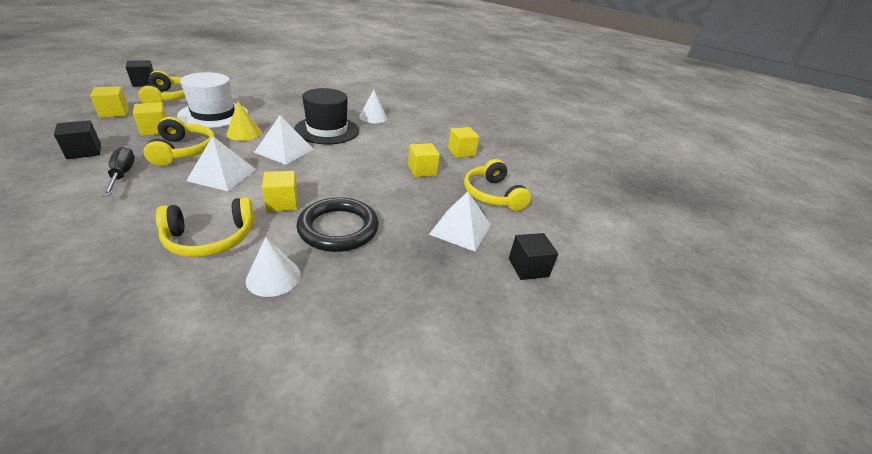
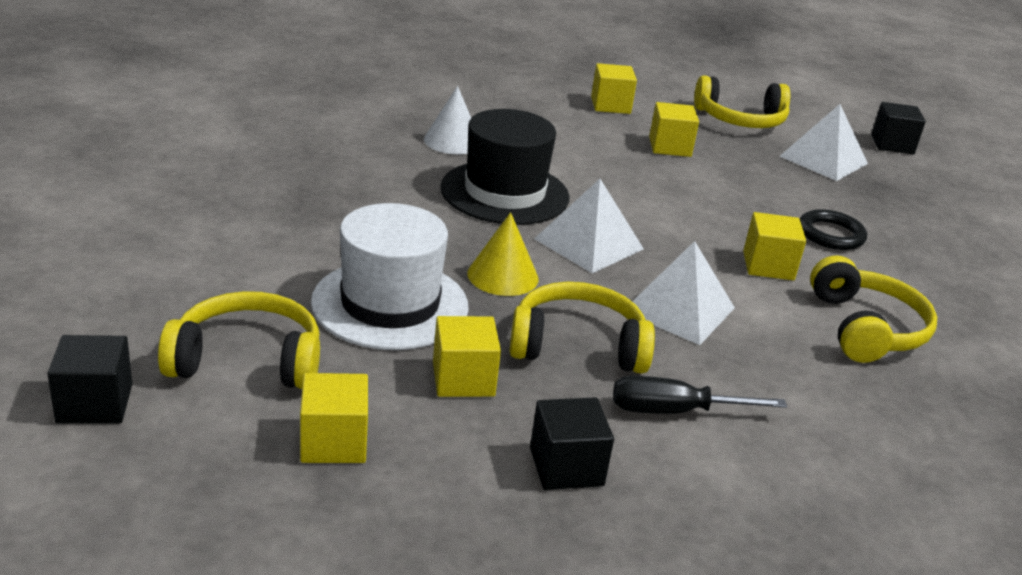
camera: 70 degrees left, 5 degrees down
white cone [246,237,301,297] -> none
black ring [296,197,379,252] -> black ring [800,209,867,250], size x0.60

